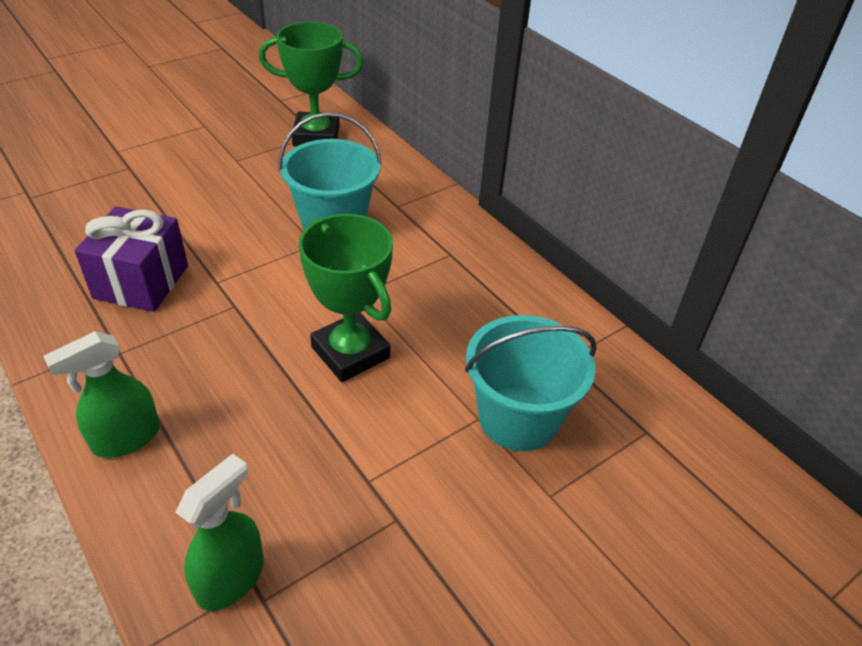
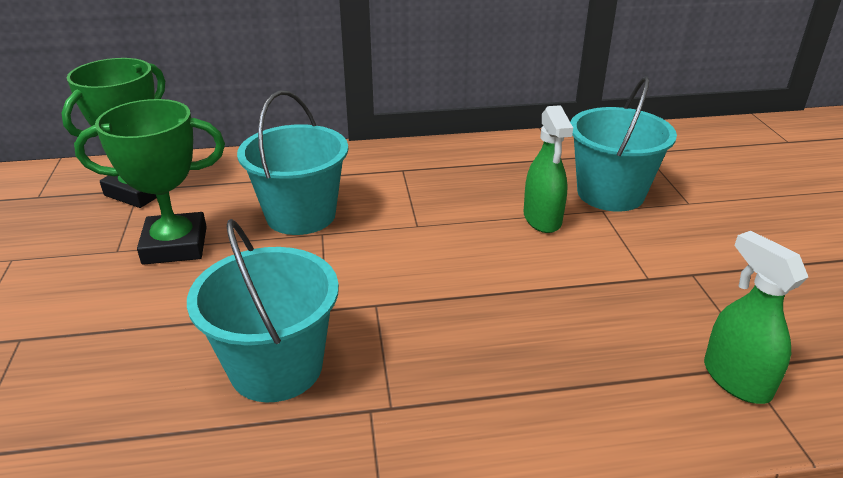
camera: 60 degrees left, 10 degrees down
green spray bottle [43,331,160,458] -> green spray bottle moved to [524,105,573,233]
purple gift [75,206,188,312] -> turquoise bucket [187,219,339,402]
green trophy [299,214,393,382] -> green trophy moved to [74,99,225,265]

